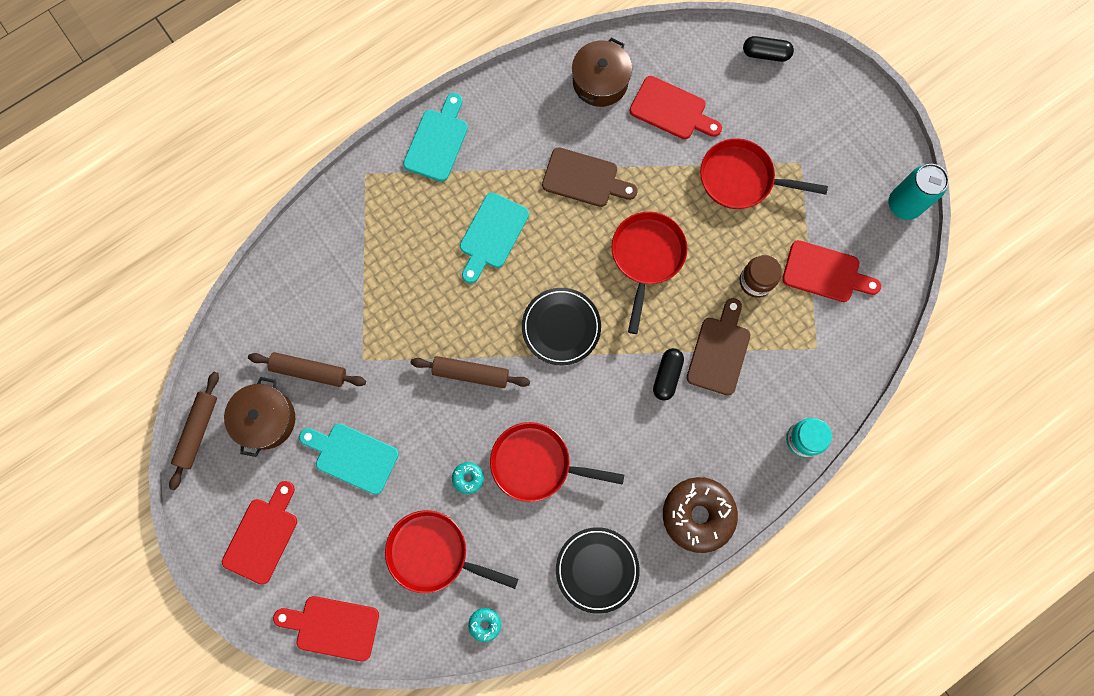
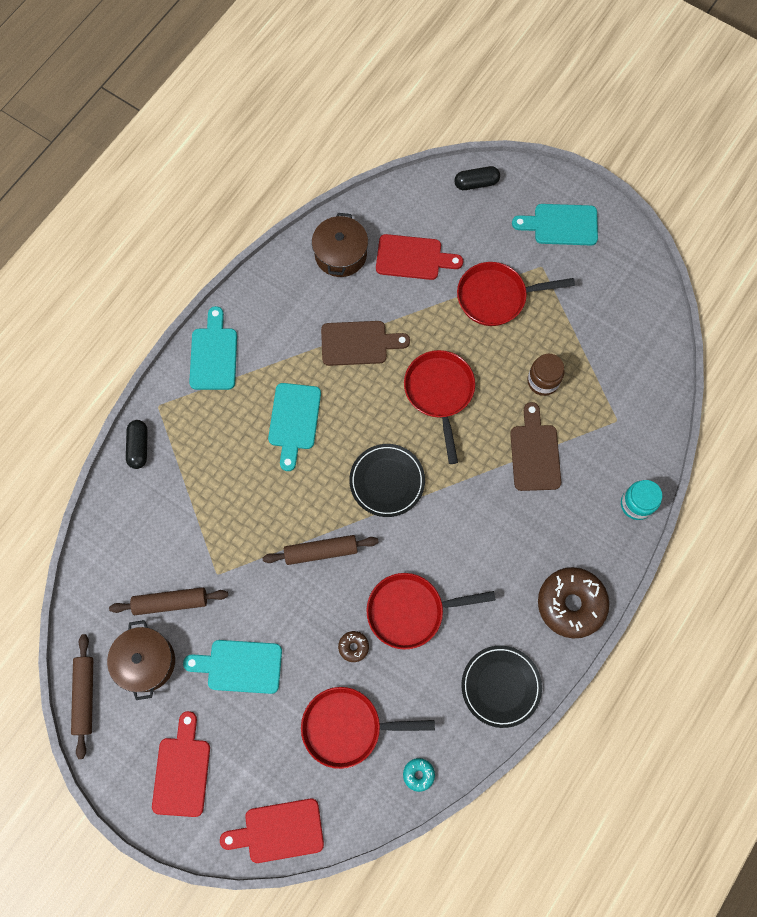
camera: 20 degrees left, 5 degrees down
turquoise donut [452,462,484,494] -> brown donut [338,631,369,662]
black capsule [653,348,684,401] -> black capsule moved to [126,420,148,469]
red cutting board [782,240,881,302] -> none
turquoise can [888,164,949,220] -> none
none -> turquoise cutting board [512,204,598,245]

